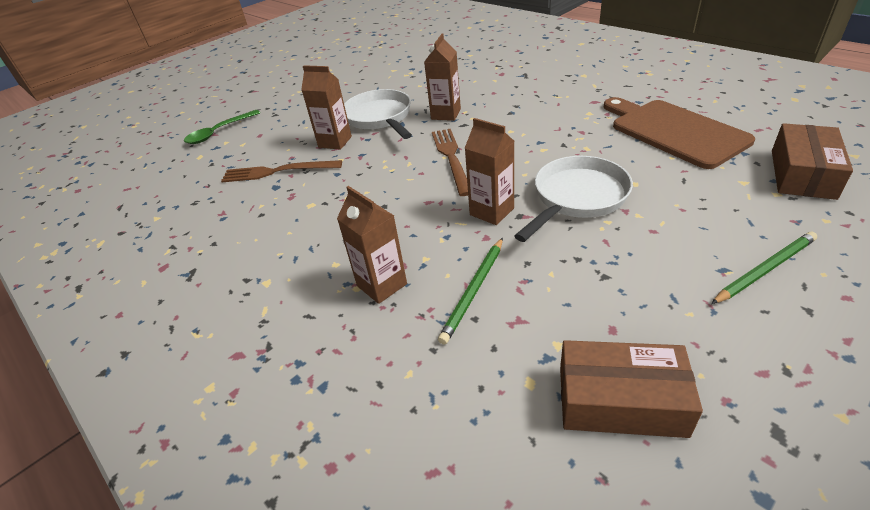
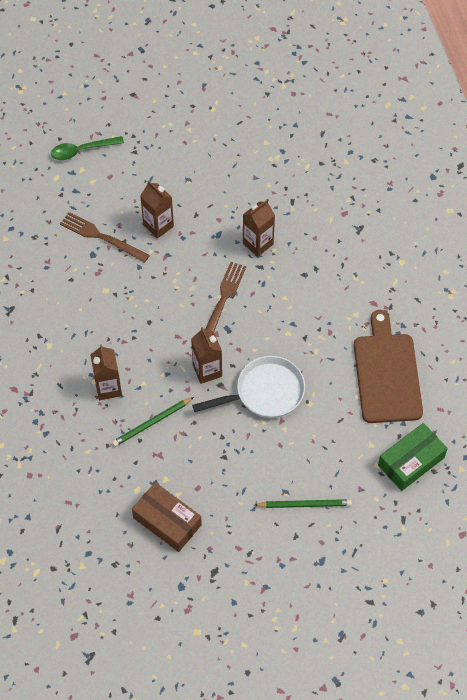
camera: 25 degrees right, 20 degrees up
white pan [344,89,412,139] -> none
brown box [772,123,853,200] -> green box [378,423,448,491]

